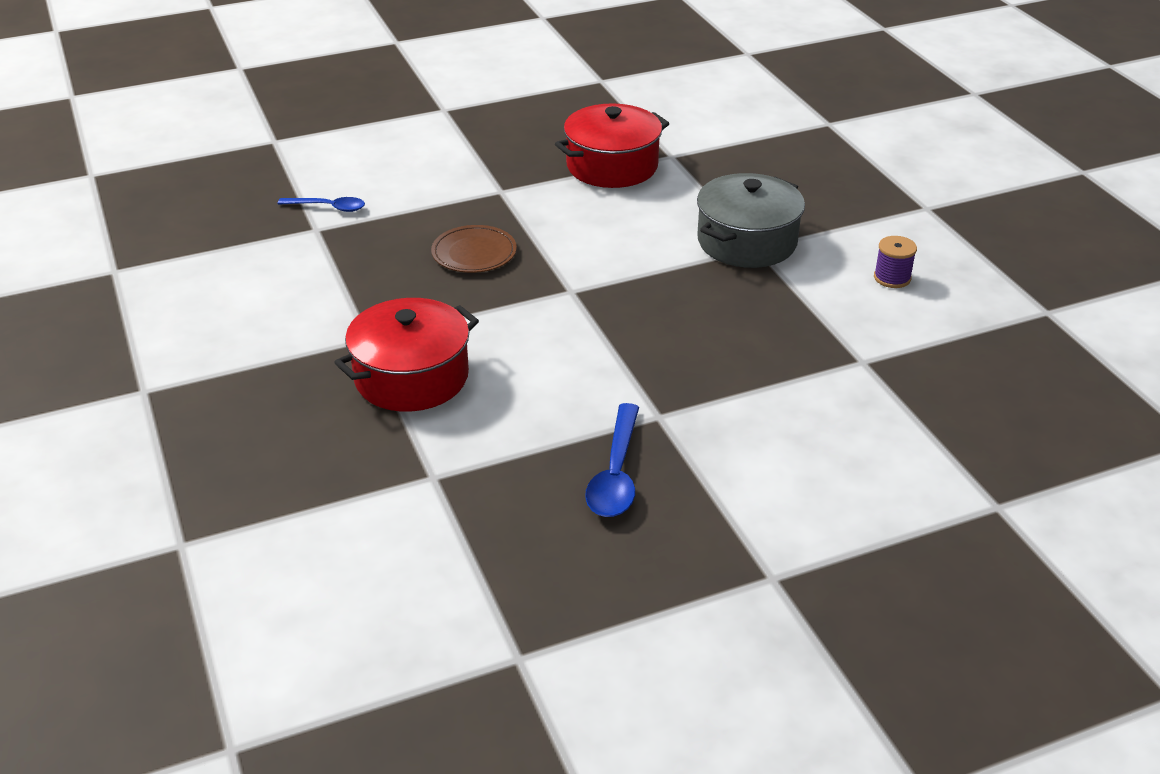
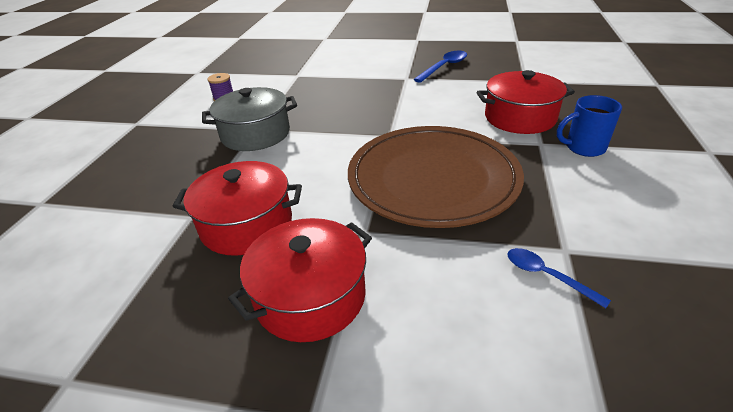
camera: 145 degrees left, 0 degrees up
brown plate [431,225,517,273] -> brown plate [348,126,524,228], size x2.41
none -> red pot [228,218,372,342]
none -> blue mug [557,95,622,157]

